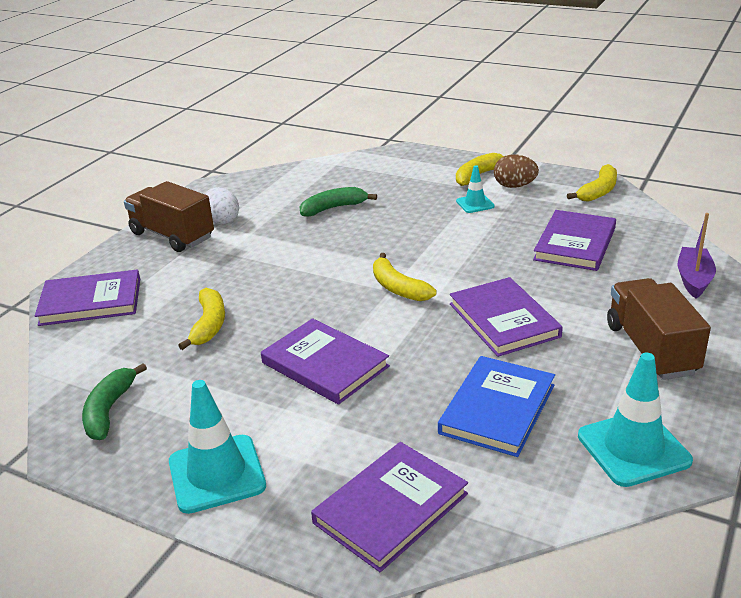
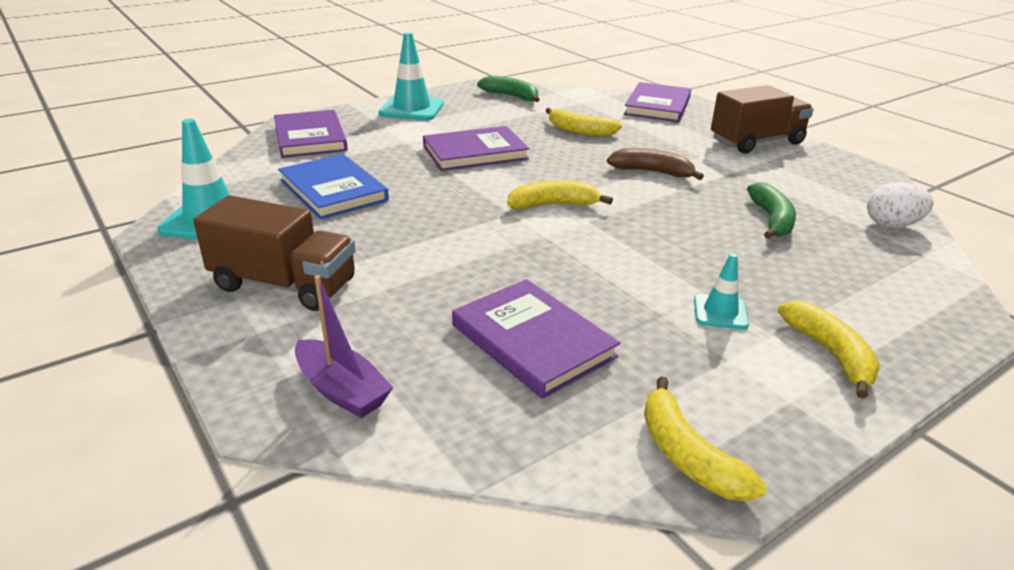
camera: 115 degrees right, 0 degrees up
white egg [205,187,239,224] -> white egg moved to [867,182,933,228]
purple book [450,277,563,357] -> none
brown egg [494,154,539,188] -> none
none -> brown banana [607,148,704,180]

